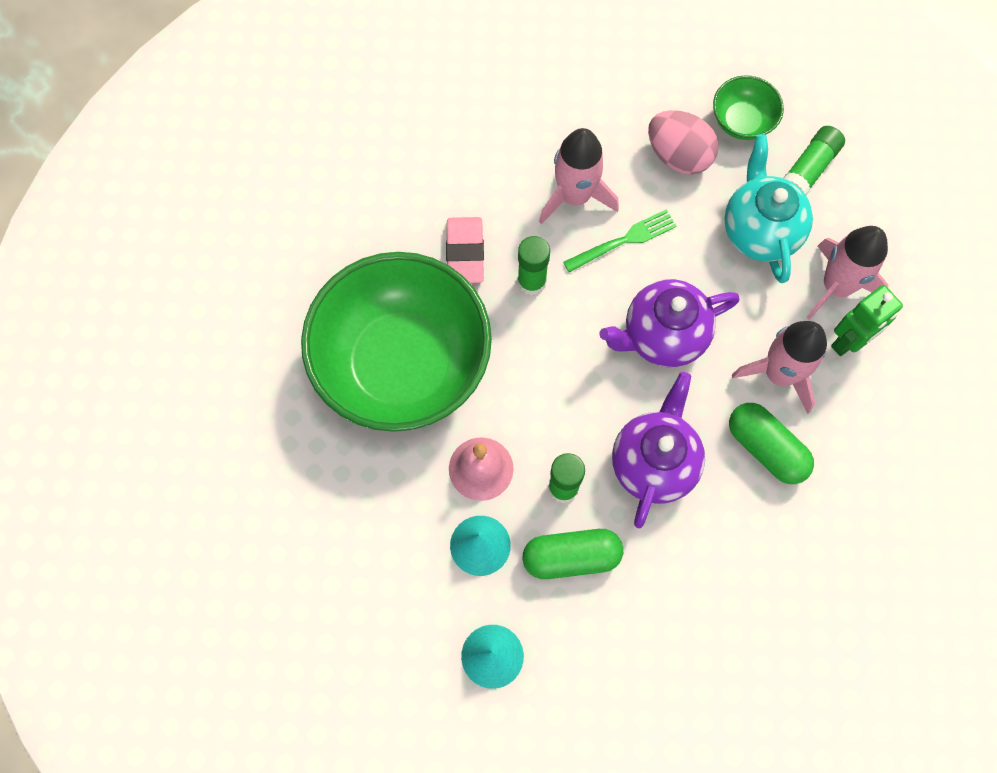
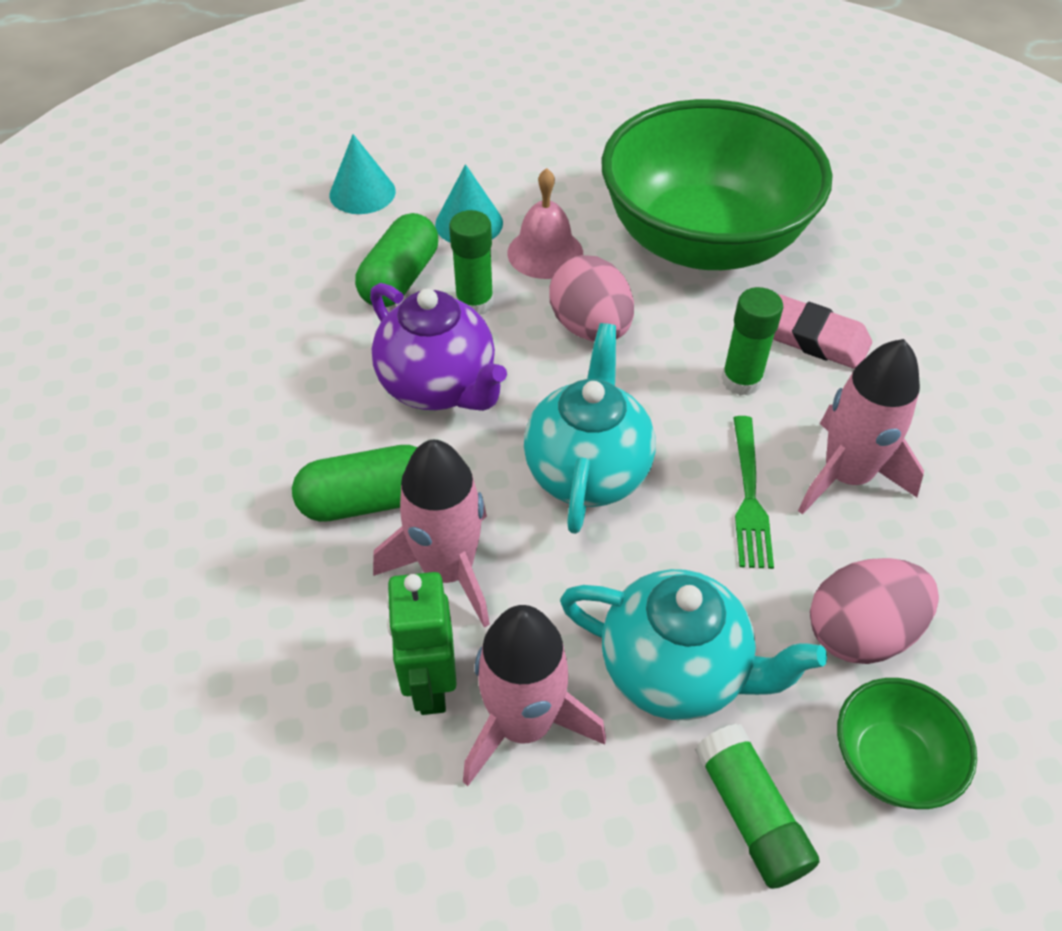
camera: 120 degrees right, 20 degrees down
purple teapot [599,279,740,367] -> turquoise teapot [524,323,656,534]
none -> pink egg [549,255,634,342]

